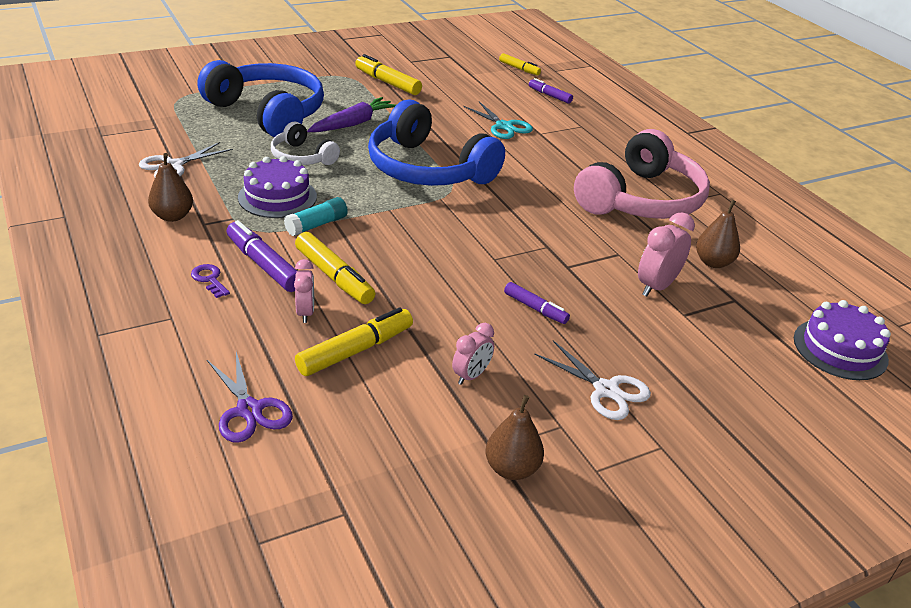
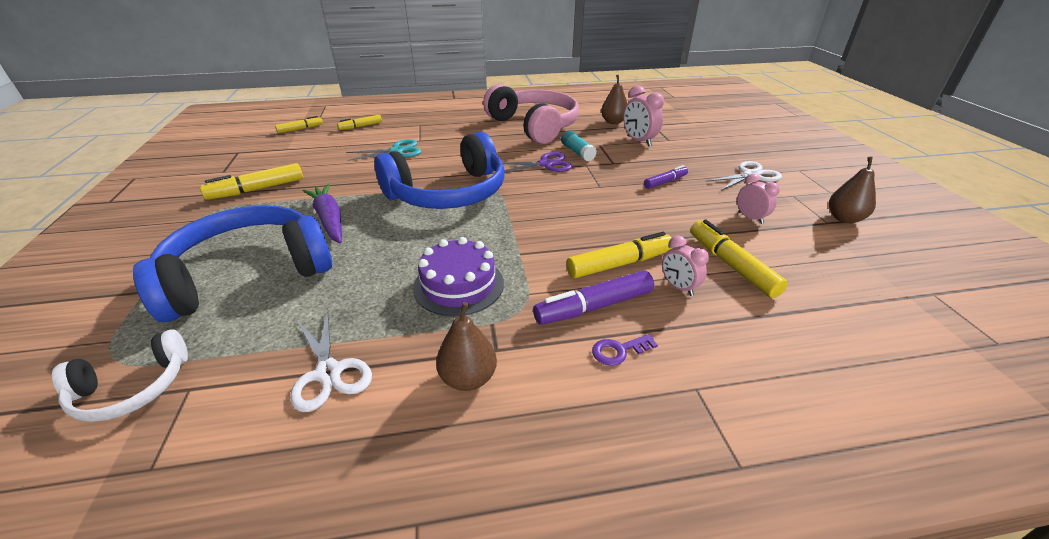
camera: 70 degrees left, 0 degrees up
purple scissors [207,352,293,443] -> purple scissors moved to [503,152,572,172]
white headphones [271,122,340,165] -> white headphones moved to [52,329,188,422]
turquoise glue stick [284,197,348,236] -> turquoise glue stick moved to [561,130,597,162]
pink clock [294,259,314,323] -> pink clock turned 135 degrees counterclockwise [662,236,709,296]
purple marker [529,78,573,104] -> yellow marker [337,115,382,130]
purple cake [794,300,891,380] -> none

